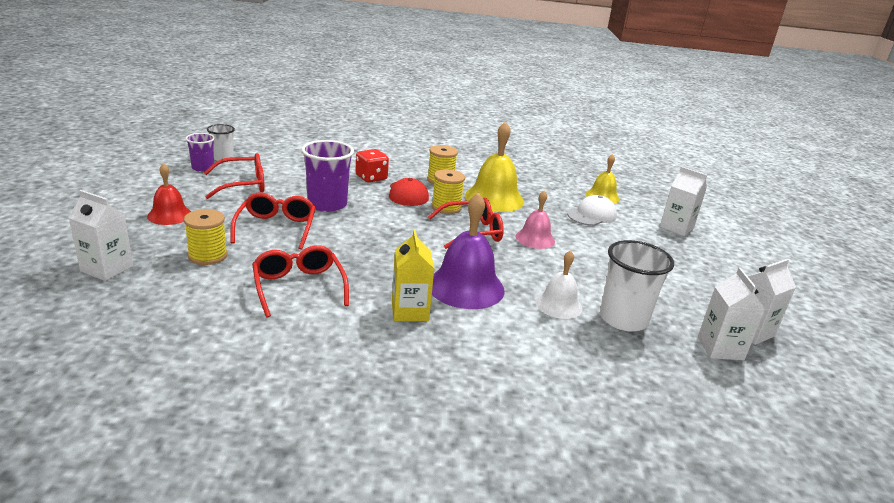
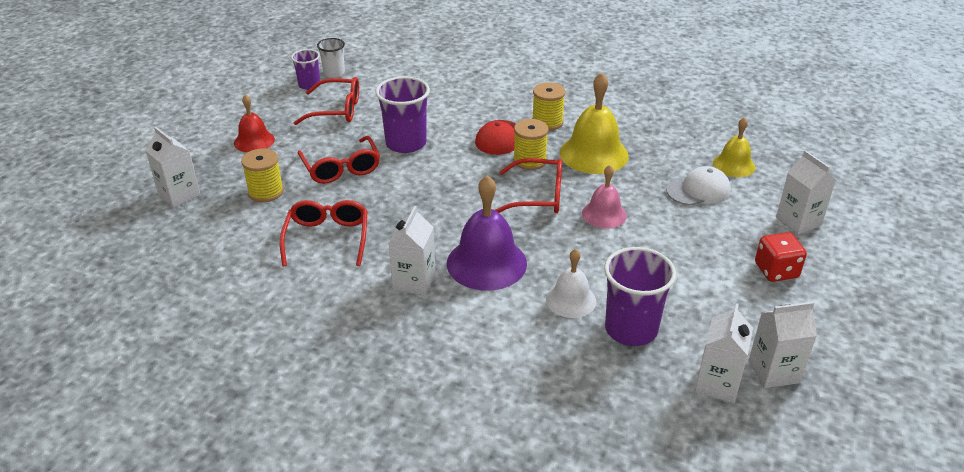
camera: 25 degrees right, 10 degrees up
red glasses [230,192,316,250] -> red glasses turned 135 degrees clockwise [298,136,380,184]
red dice [356,149,389,182] -> red dice moved to [755,232,807,282]
yellow carton [392,229,434,321] -> white carton [388,206,435,295]
white cup [600,240,674,331] -> purple cup [604,247,676,346]

